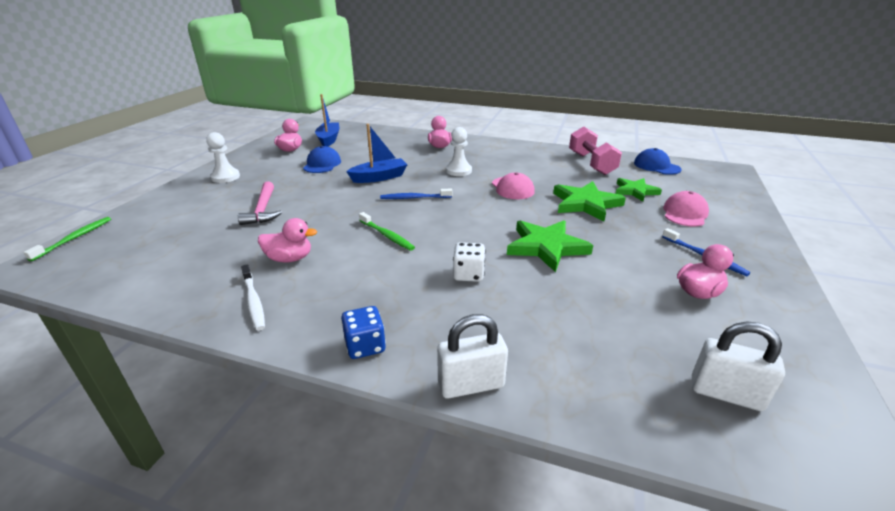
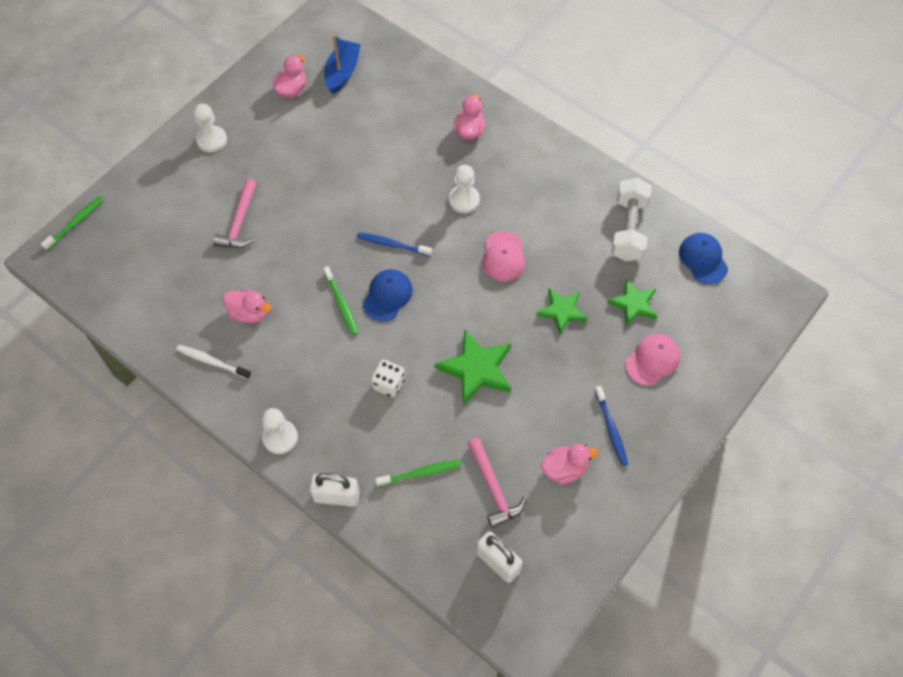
camera: 20 degrees right, 30 degrees up
white toothbrush [241,264,265,330] -> white toothbrush turned 120 degrees clockwise [176,345,251,379]
blue cap [303,146,341,173] -> blue cap moved to [362,269,413,321]
blue dice [341,306,386,359] -> white pawn [262,408,298,454]
blue boat [346,124,408,183] -> none
green star [553,181,626,221] -> green star [536,288,588,334], size x0.66
pink dumbbell [569,126,622,175] -> white dumbbell [611,178,652,262]
none -> green toothbrush [375,460,461,487]
none -> pink hammer [467,438,527,528]

